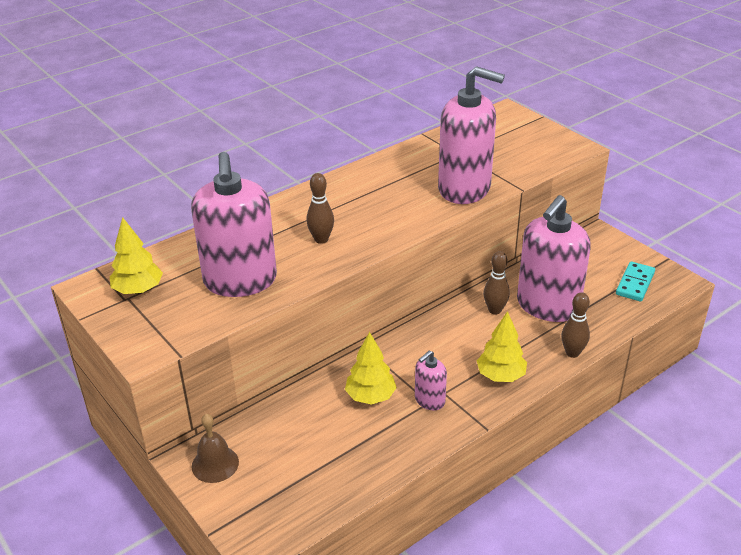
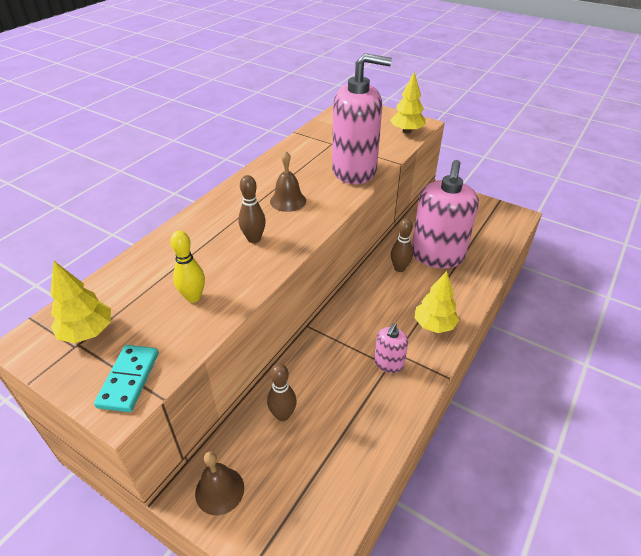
camera: 20 degrees left, 5 degrees up
pink soap dispenser [191,152,277,297] -> yellow bowling pin [170,231,205,303]
yellow tree [345,332,397,405] -> yellow tree moved to [390,72,426,133]
brown bowling pin [561,292,590,358] -> brown bowling pin moved to [267,363,297,421]
turquoise domino [616,261,655,302] -> turquoise domino moved to [94,345,159,412]
none -> brown bell [270,151,306,212]

